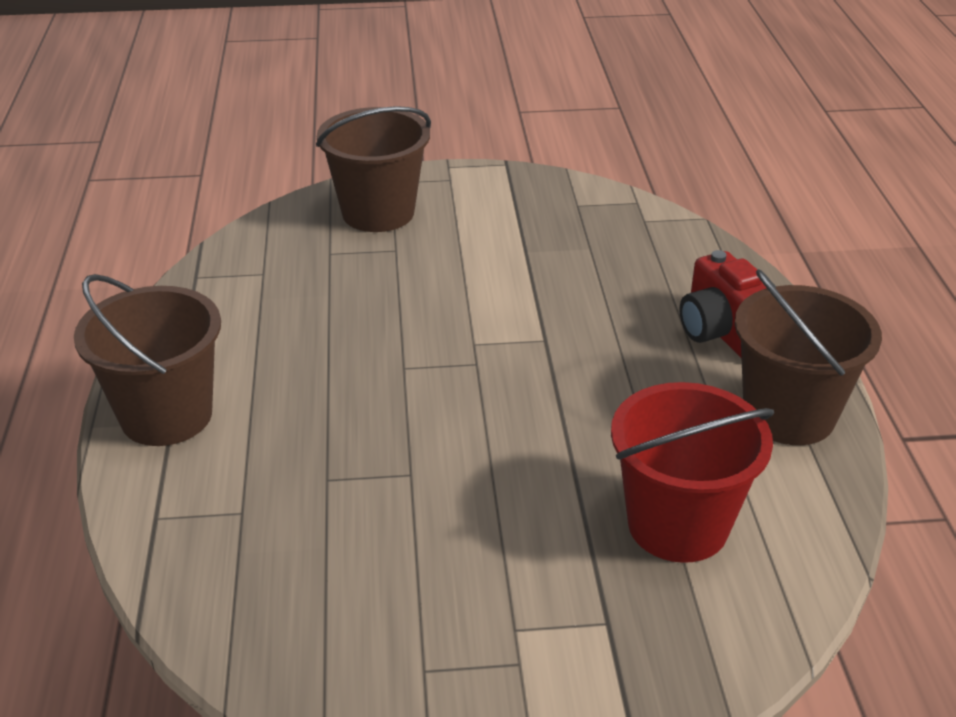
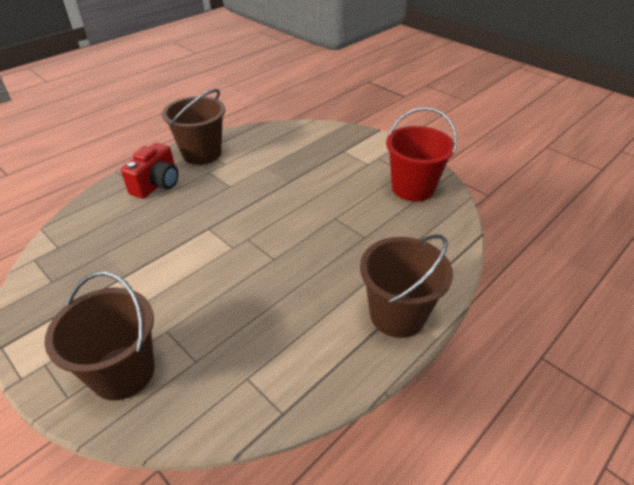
camera: 130 degrees left, 5 degrees up
red bucket [611,382,774,563] -> red bucket moved to [386,107,457,202]

